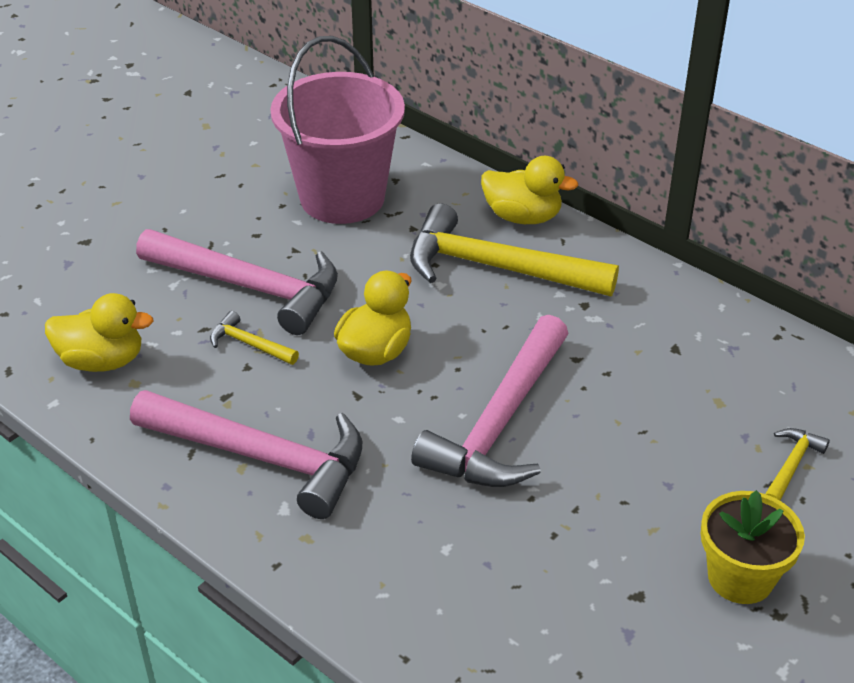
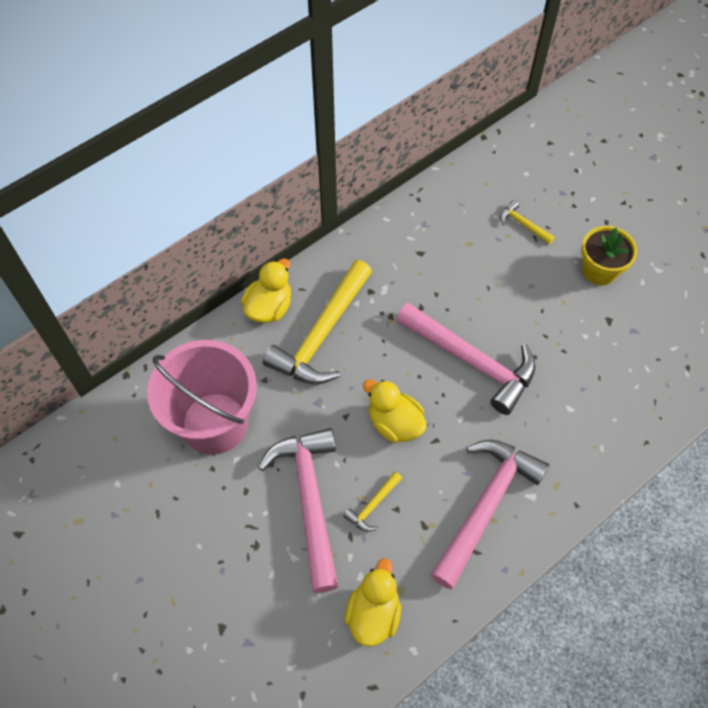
camera: 80 degrees left, 20 degrees up
pink hammer [136,229,338,335] -> pink hammer turned 45 degrees counterclockwise [258,428,339,593]

